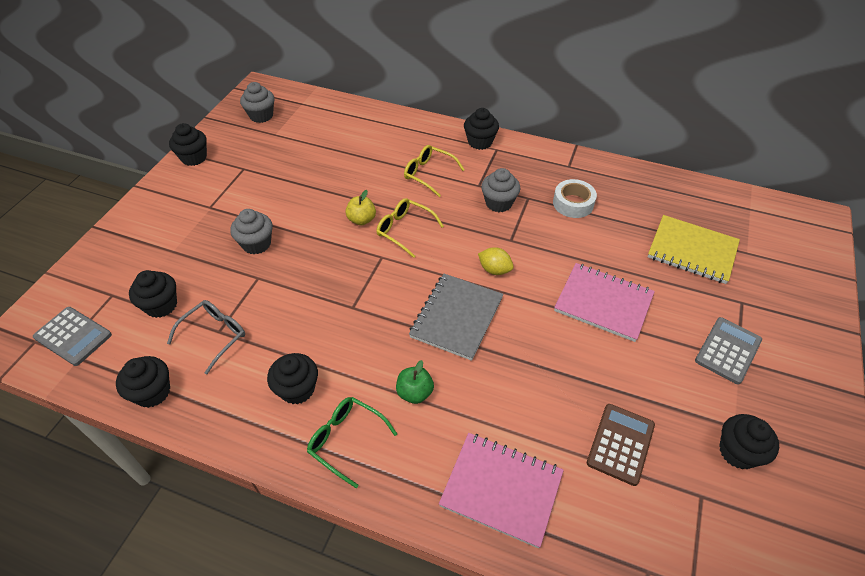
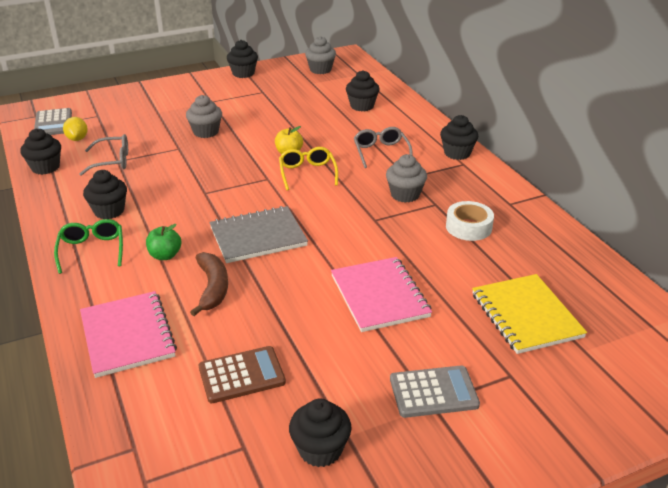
camera: 45 degrees right, 15 degrees down
black cupcake [129,270,177,318] -> black cupcake moved to [346,70,380,111]
yellow glasses [404,145,465,197] -> grey glasses [354,127,413,168]
yellow lemon [478,247,514,275] -> yellow lemon moved to [63,117,88,141]
none -> brown banana [190,252,228,316]

